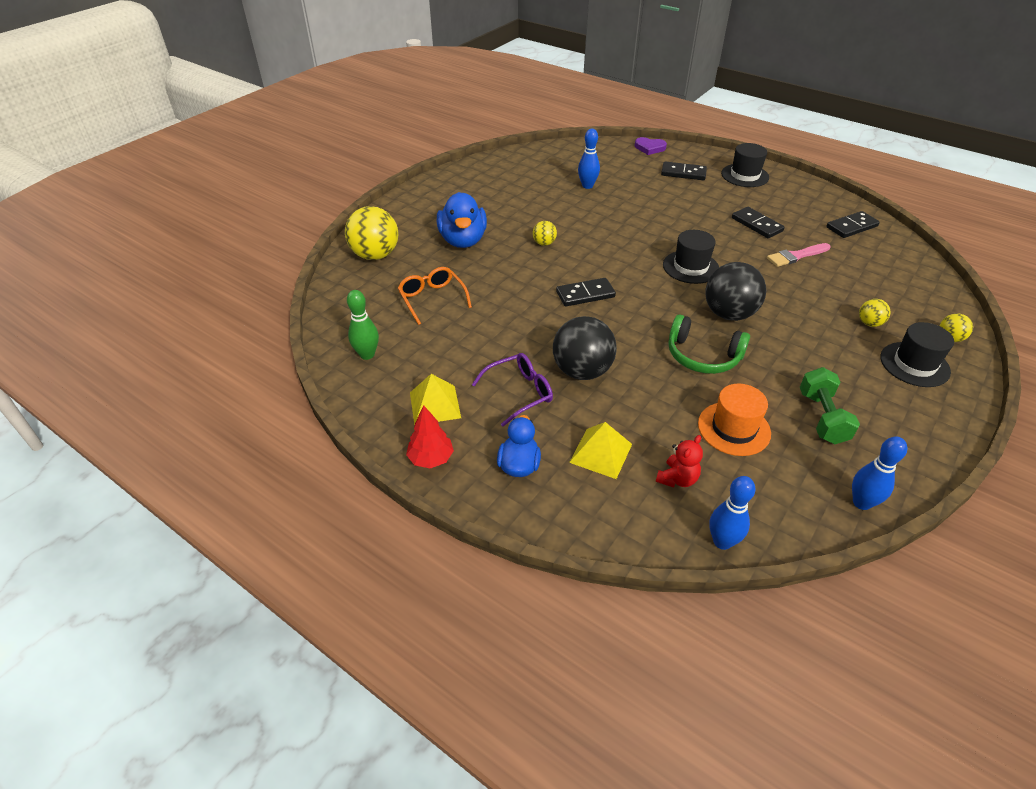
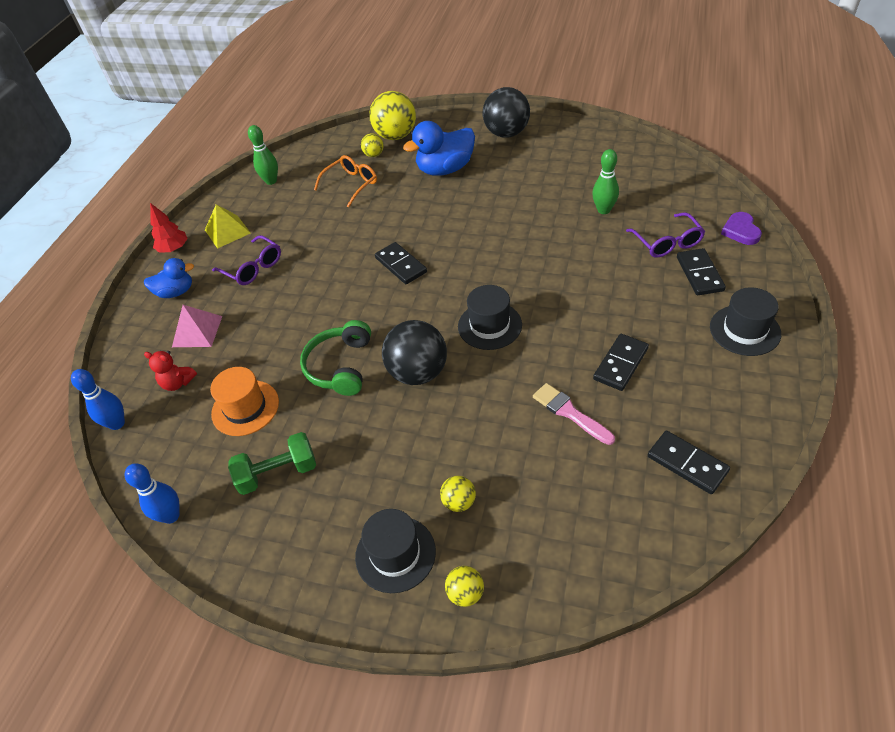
camera: 75 degrees right, 5 degrees up
yellow ball [533,221,557,246] -> yellow ball moved to [361,133,384,157]
black ball [553,316,617,380] -> black ball moved to [483,87,530,138]
yellow pyramid [569,422,632,479] -> pink pyramid [172,305,222,347]
blue bowling pin [578,129,600,189] -> green bowling pin [592,149,619,214]
none -> purple glasses [626,212,705,258]

